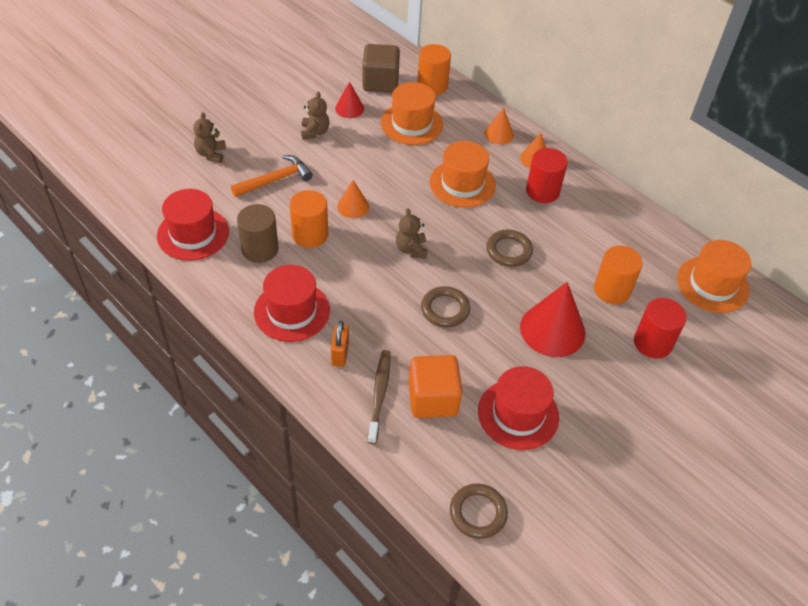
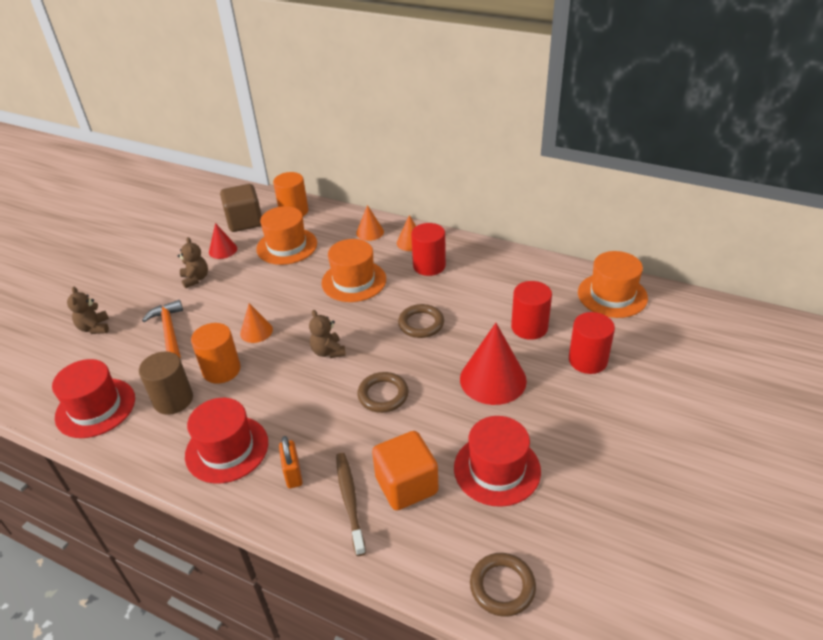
camera: 15 degrees left, 10 degrees down
orange hammer [231,155,313,197] -> orange hammer turned 60 degrees counterclockwise [142,300,183,358]
orange cylinder [594,246,643,304] -> red cylinder [511,281,552,340]

